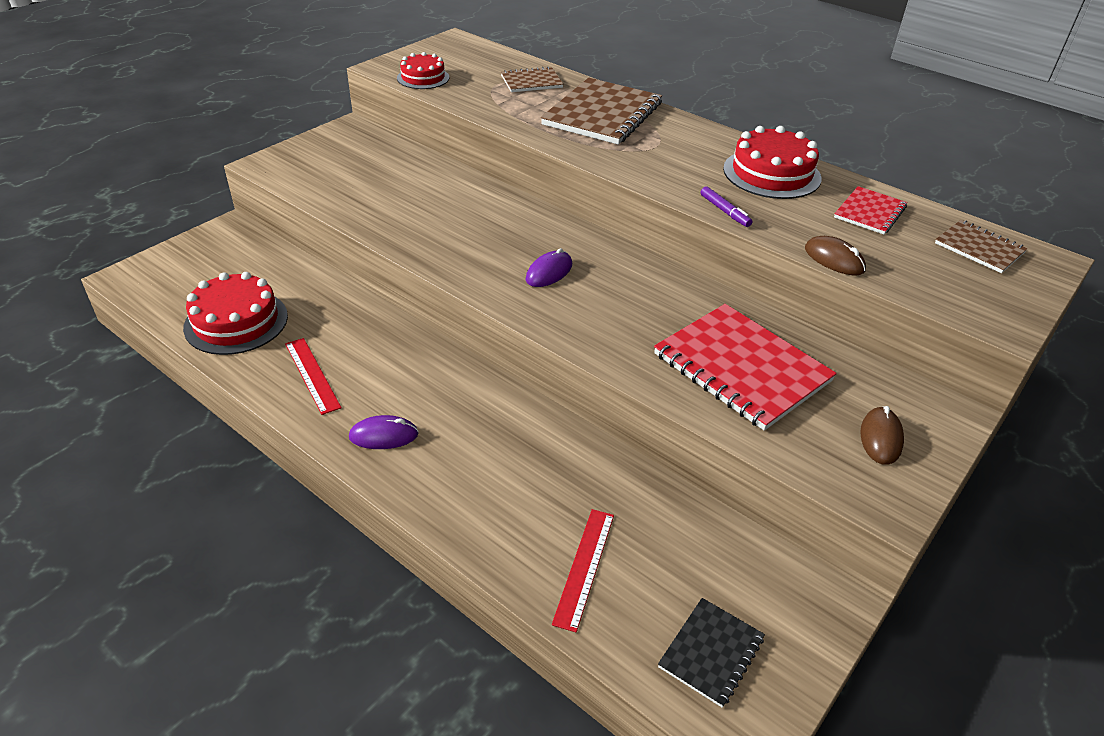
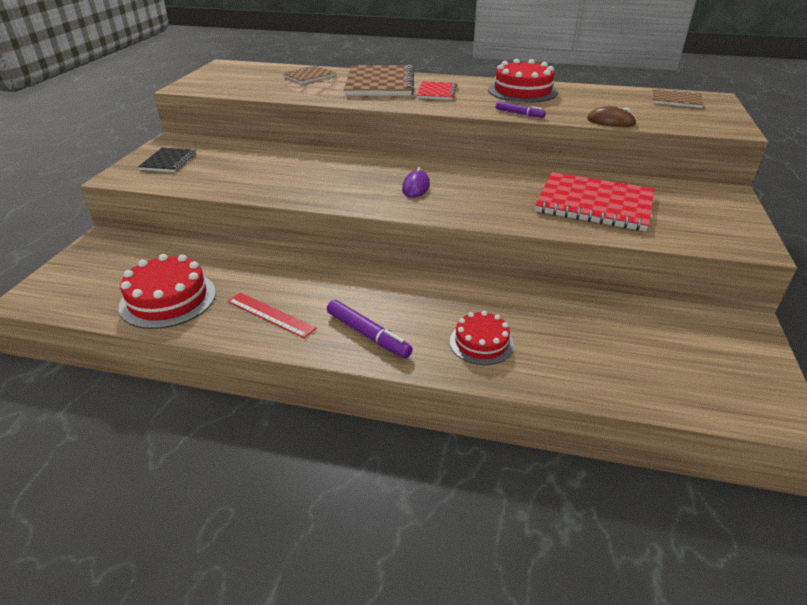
camera: 25 degrees left, 5 degrees down
purple mouse [349,415,418,449] -> purple marker [327,300,413,358]
red cake [397,52,449,89] -> red cake moved to [450,311,514,365]
red ruler [552,509,614,632] -> none
black notebook [658,598,765,708] -> black notebook moved to [138,148,196,172]
red notebook [834,186,907,234] -> red notebook moved to [417,81,457,100]
brown mouse [860,406,904,465] -> none

